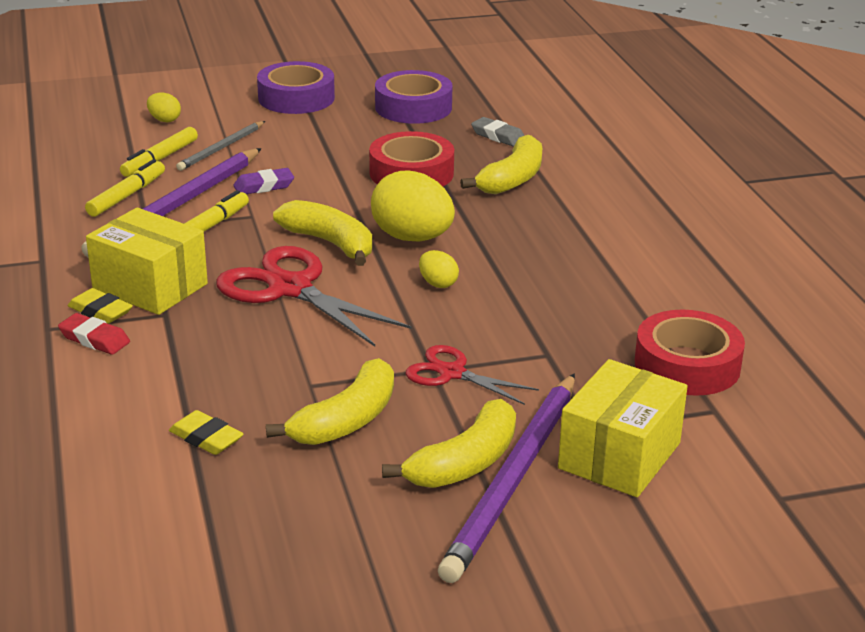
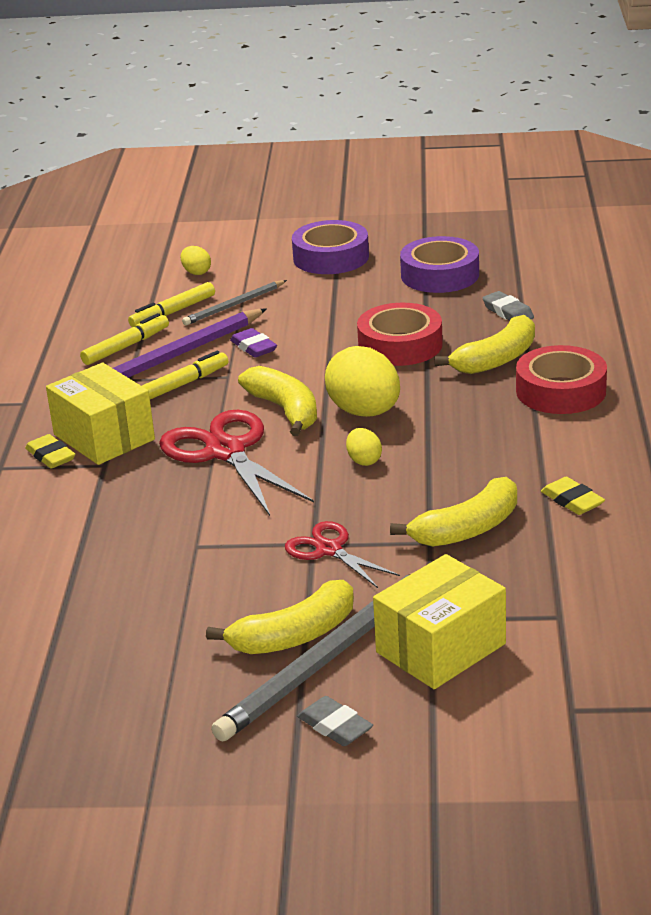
camera: 20 degrees right, 0 degrees up
red eraser [58,313,130,355] -> none
yellow eraser [169,410,244,455] -> yellow eraser moved to [541,477,605,515]
purple eraser [233,168,294,194] -> purple eraser turned 60 degrees clockwise [230,328,277,358]
yellow banana [266,358,394,445] -> yellow banana moved to [390,477,517,547]
purple pencil [438,374,575,583] -> grey pencil [211,571,416,742]
red tape [635,310,745,396] -> red tape moved to [516,345,607,414]
none -> grey eraser [297,696,373,746]

